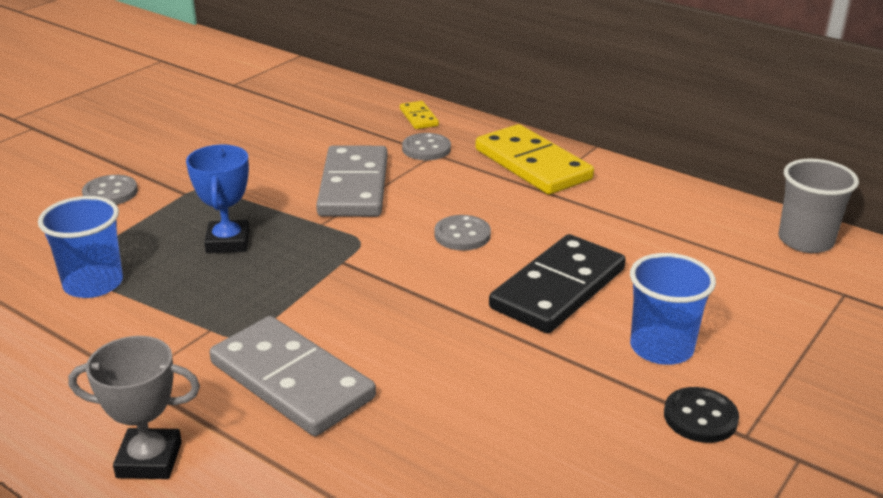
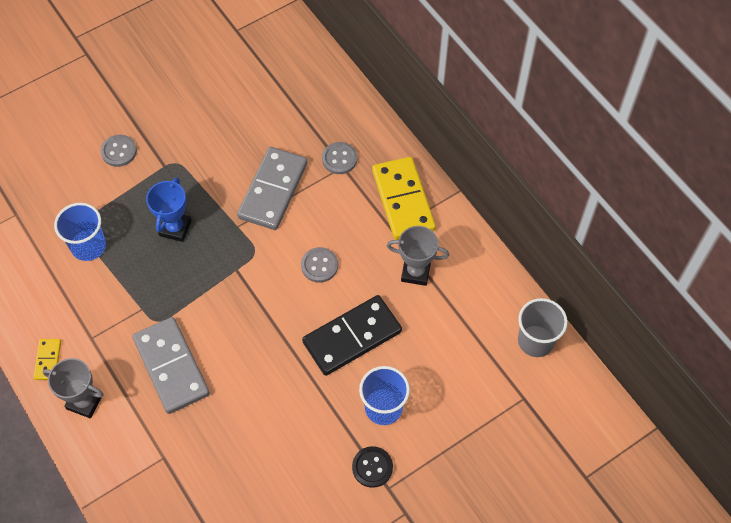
camera: 20 degrees right, 30 degrees up
yellow domino [400,101,439,129] -> yellow domino moved to [33,339,61,380]
none -> grey trophy [387,226,449,286]

